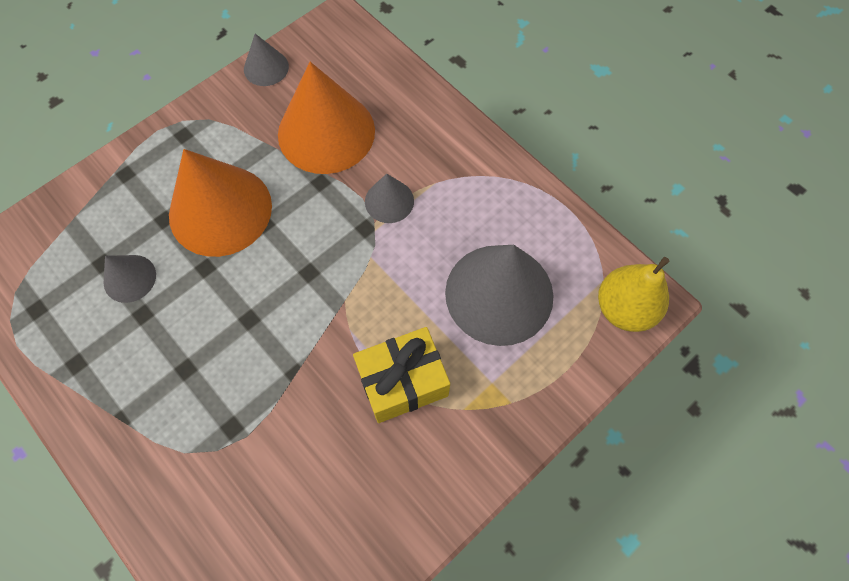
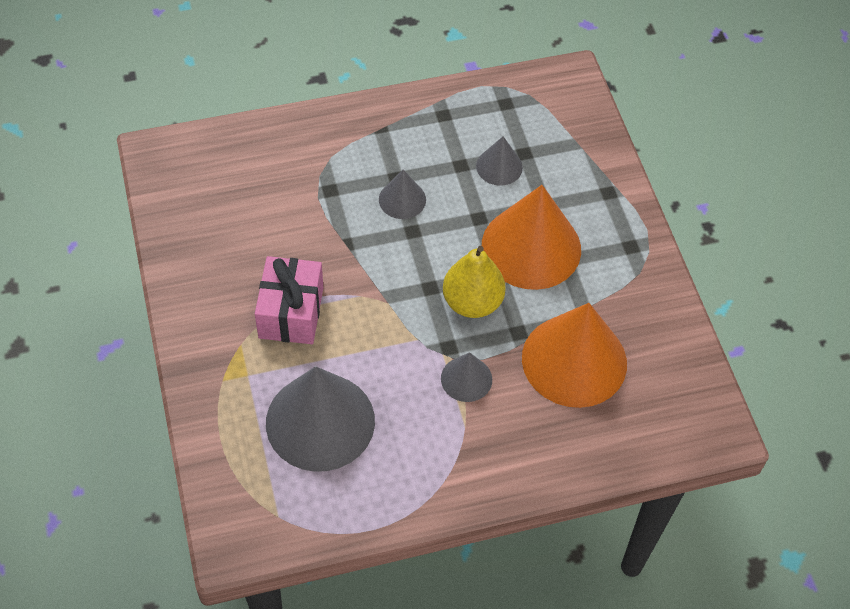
camera: 115 degrees right, 10 degrees down
grey cone [244,34,289,86] -> grey cone moved to [379,170,426,219]
yellow gift [353,327,450,423] -> pink gift [255,256,323,344]
yellow pear [598,257,670,332] -> yellow pear moved to [443,246,506,318]

